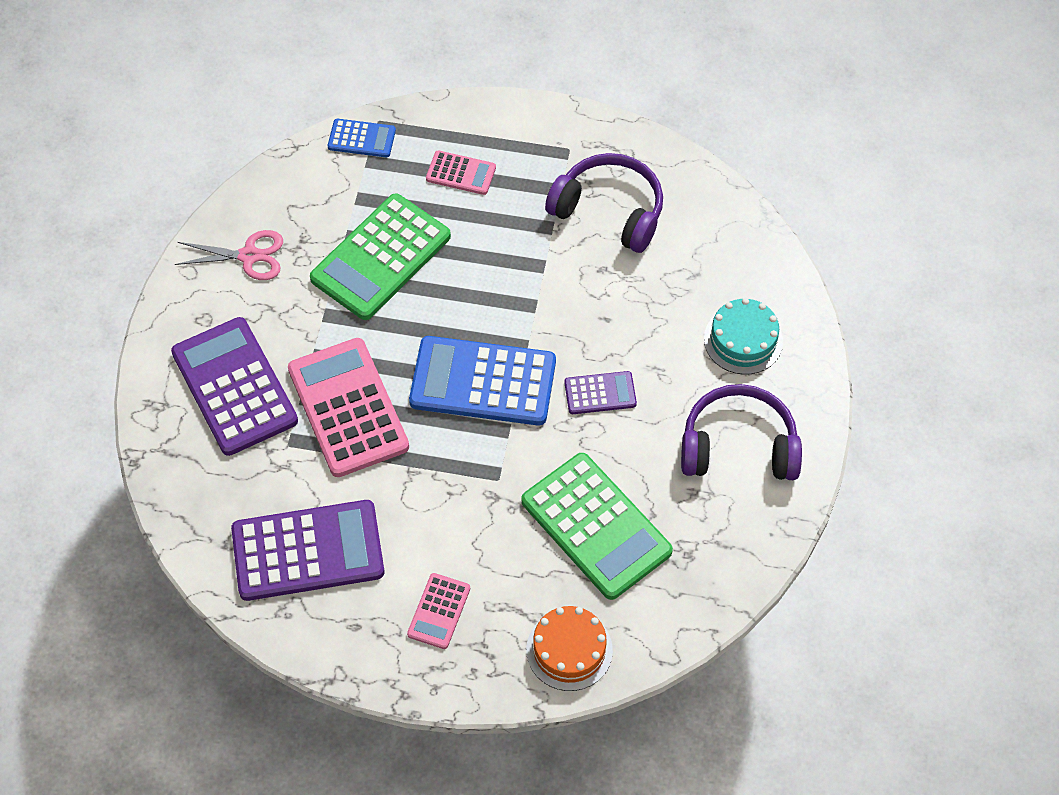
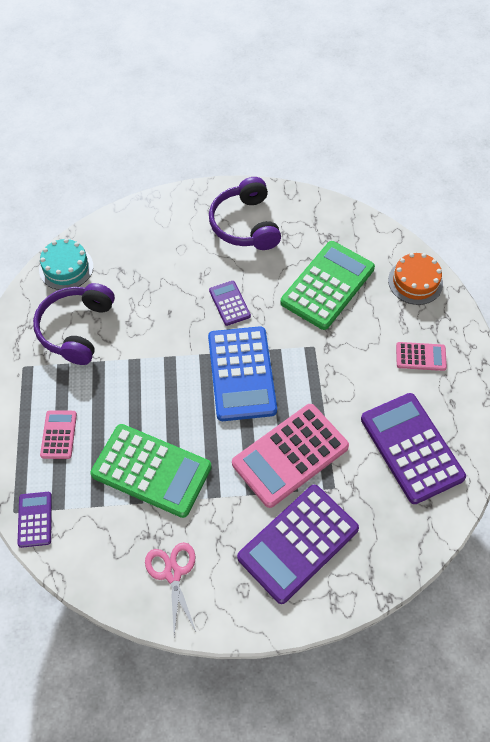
camera: 105 degrees left, 0 degrees up
blue calculator [328,119,396,157] -> purple calculator [18,492,52,548]
turquoise cake [704,298,783,375] -> turquoise cake moved to [39,238,93,290]

